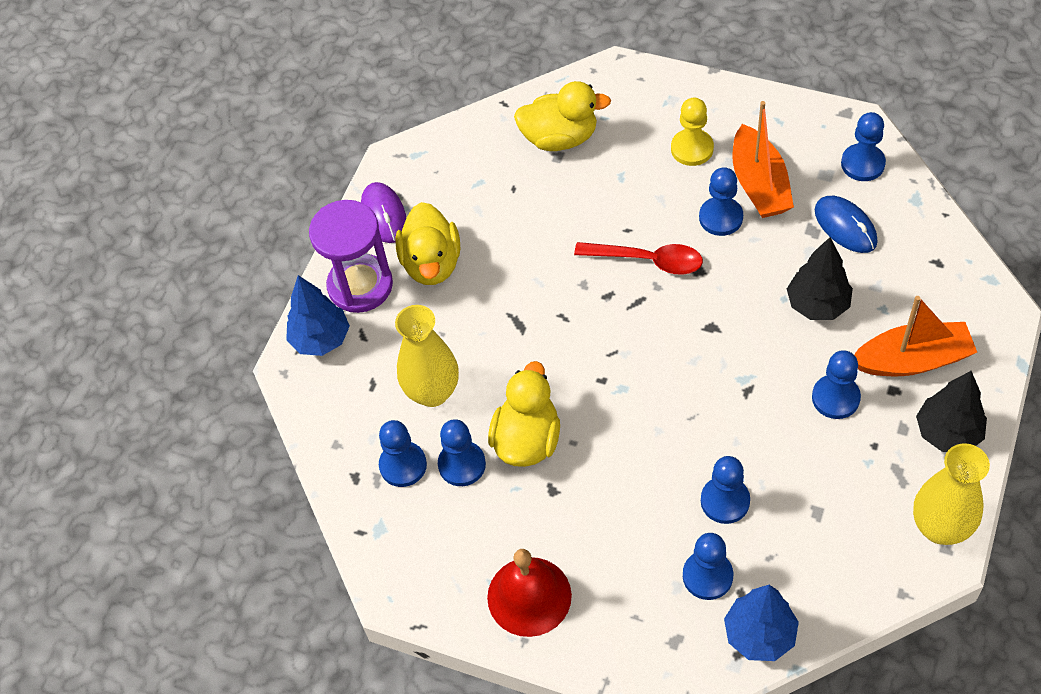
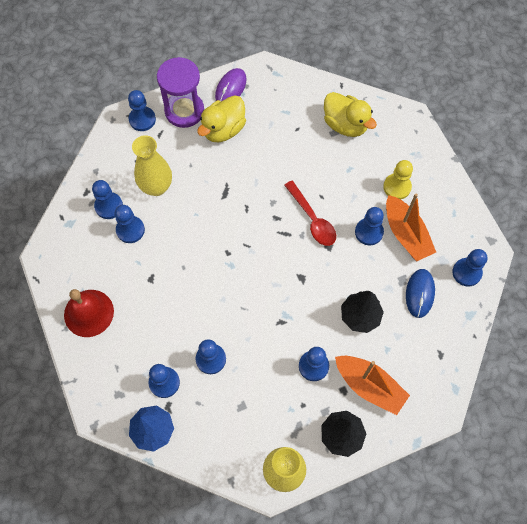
camera: 40 degrees right, 10 degrees up
blue tree [286,275,350,356] -> blue pawn [128,90,156,131]
yellow duck [488,361,560,467] -> none
orange boat [732,101,794,218] -> orange boat turned 60 degrees counterclockwise [386,194,436,261]

